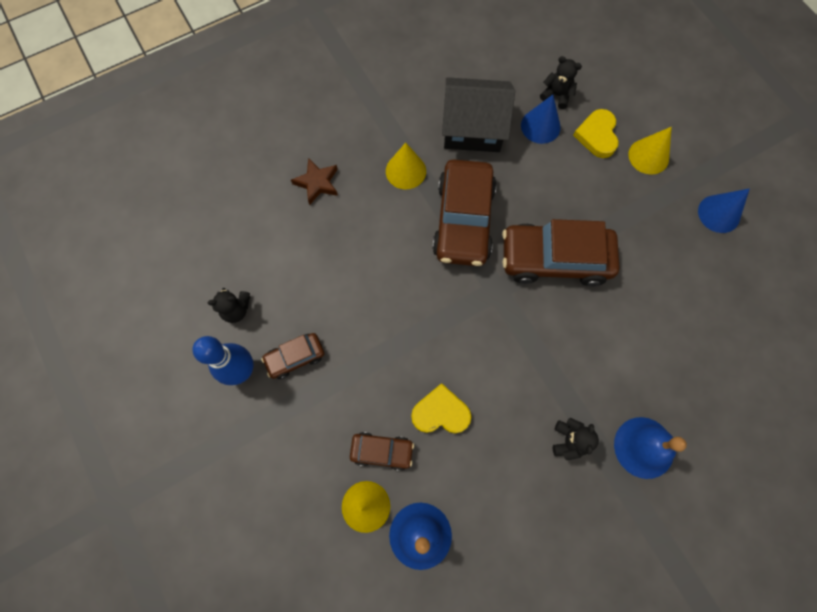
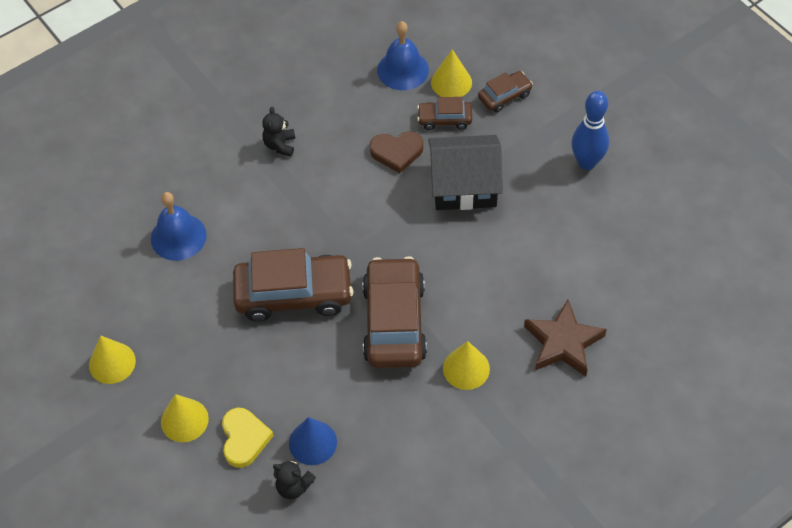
camera: 175 degrees right, 15 degrees down
black teddy bear [207,288,250,323] -> none
brown car [261,333,324,379] -> brown car moved to [478,71,533,113]
brown star [291,158,338,205] -> brown star [524,300,607,377], size x1.50
yellow heart [411,383,471,433] -> brown heart [370,131,424,173]
black house [442,77,515,152] -> black house moved to [428,135,503,210]
blue bell [614,417,687,479] -> blue bell moved to [151,192,207,261]
blue cone [698,189,750,233] -> yellow cone [89,335,136,384]

